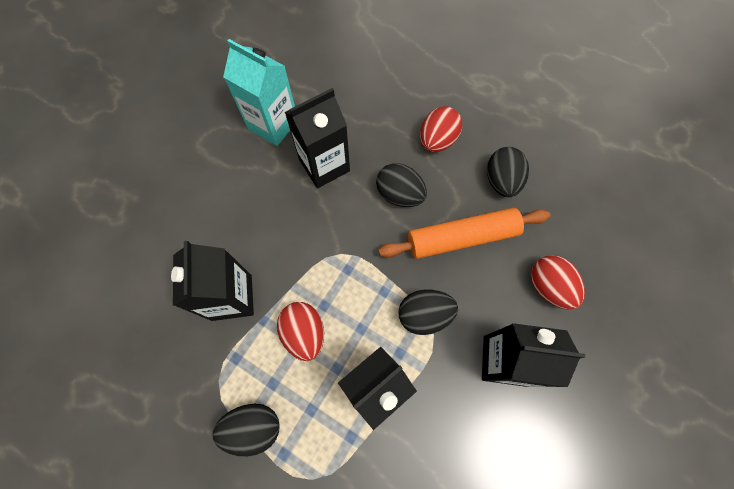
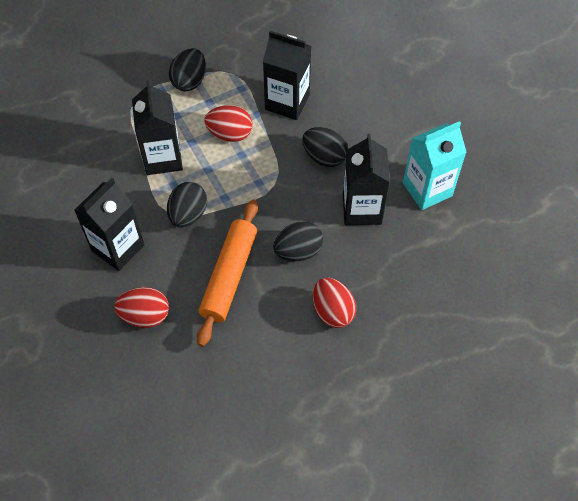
camera: 120 degrees right, 10 degrees down
black egg [487,147,529,197] -> black egg moved to [302,127,348,167]

